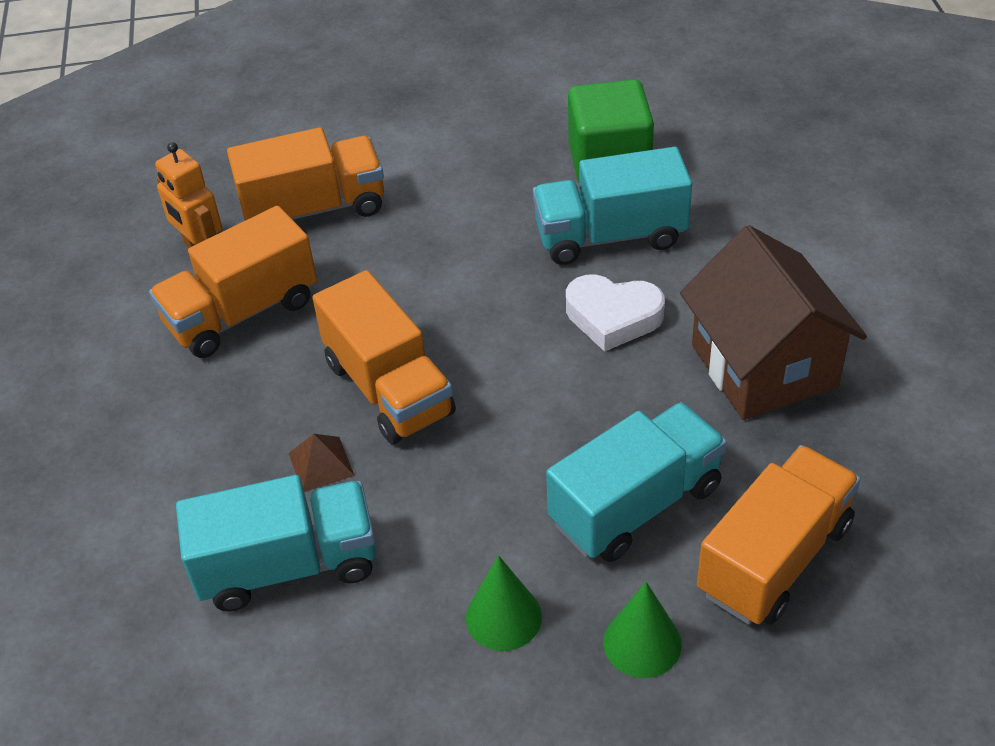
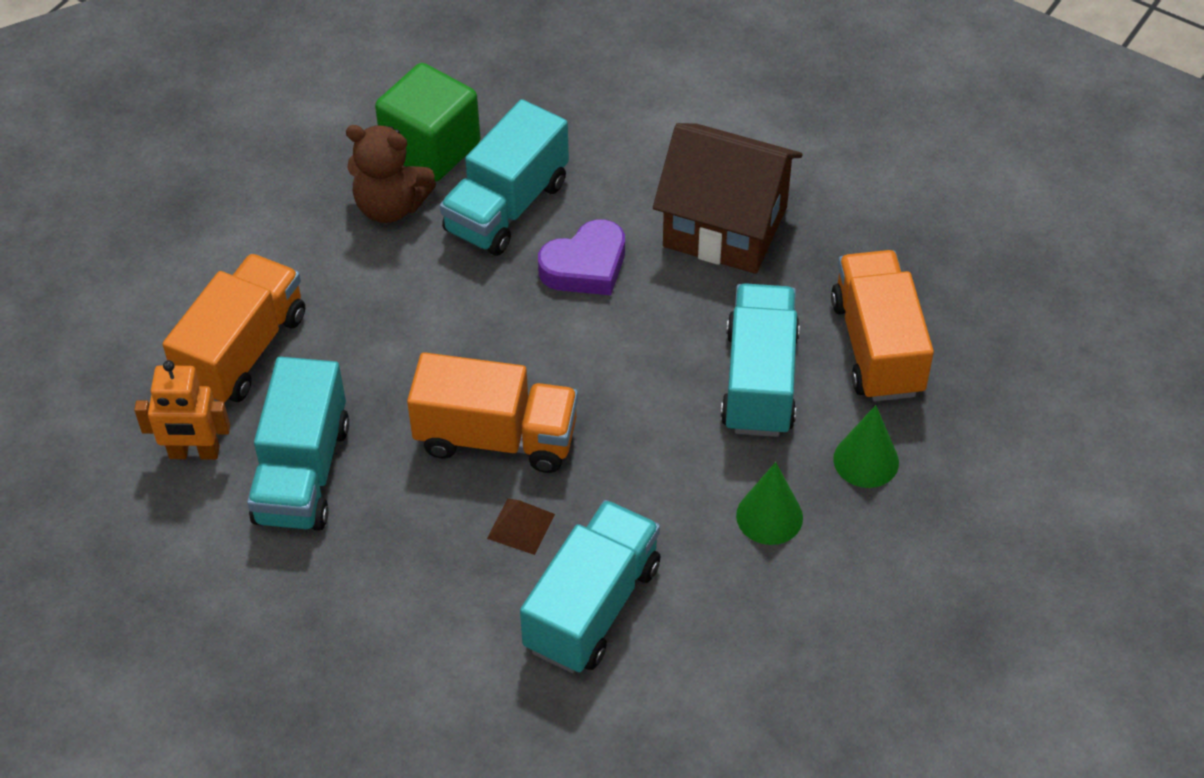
camera: 50 degrees left, 5 degrees up
orange truck [149,206,317,358] -> turquoise truck [247,357,349,531]
white heart [566,274,665,352] -> purple heart [538,219,625,295]
none -> brown teddy bear [346,125,436,223]

